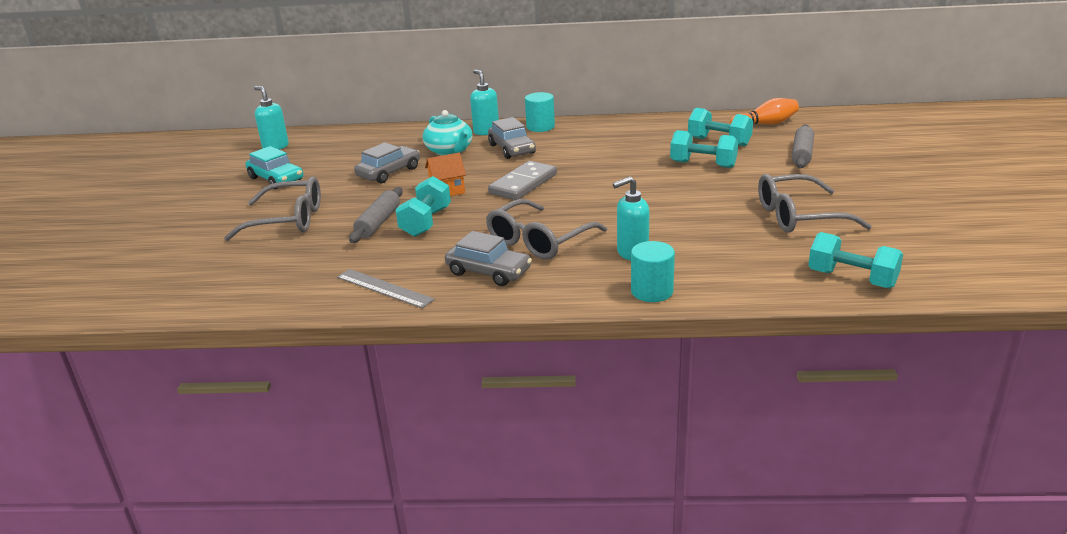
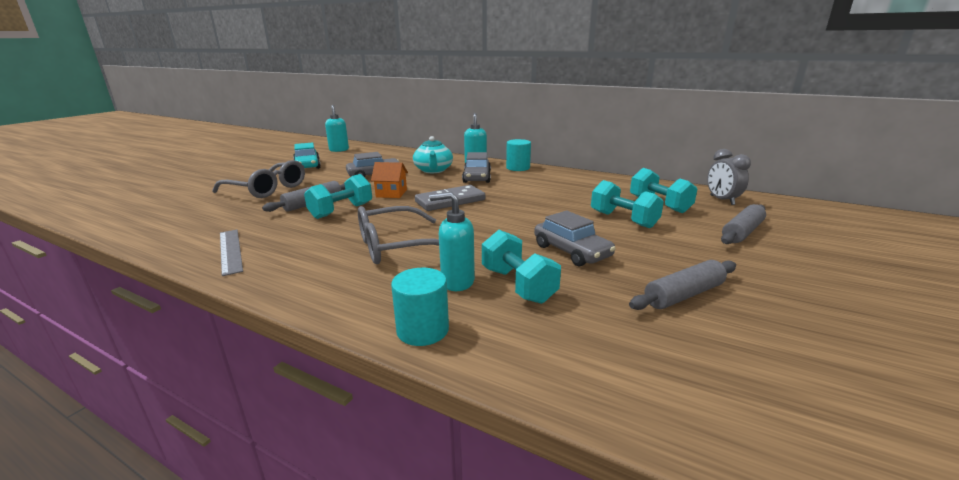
camera: 25 degrees right, 5 degrees down
grey car [445,231,532,286] -> grey car moved to [534,210,616,266]
orange bowling pin [730,98,799,124] -> grey clock [707,149,751,205]
grey glasses [758,174,872,233] -> grey rolling pin [629,260,736,310]
turquoise dumbbell [808,232,903,288] -> turquoise dumbbell moved to [482,230,561,304]

